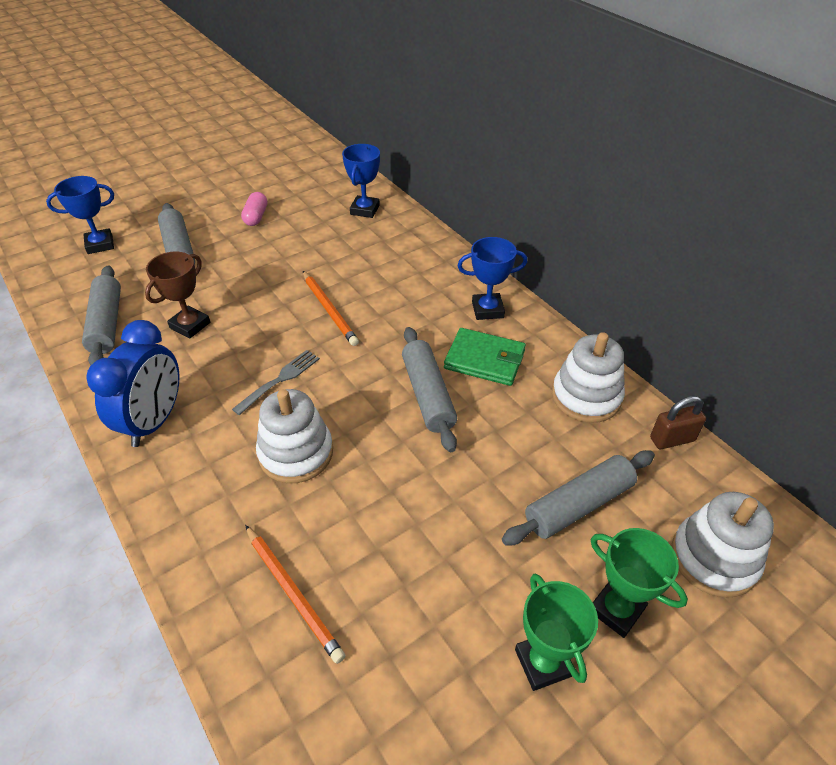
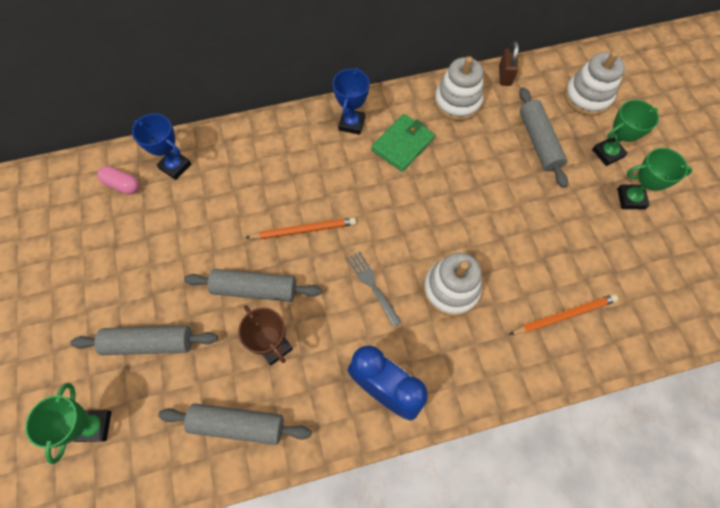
camera: 70 degrees left, 20 degrees up
blue trophy [46,176,114,254] -> green trophy [25,383,112,464]
pink capsule [241,192,267,226] -> pink capsule moved to [97,166,140,195]
grey rolling pin [402,327,457,452] -> grey rolling pin moved to [184,269,322,302]

